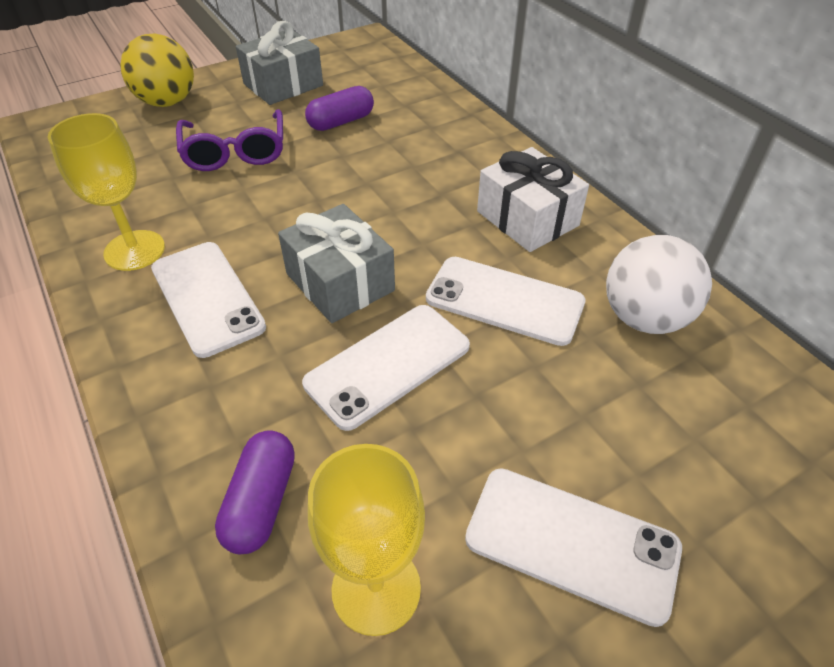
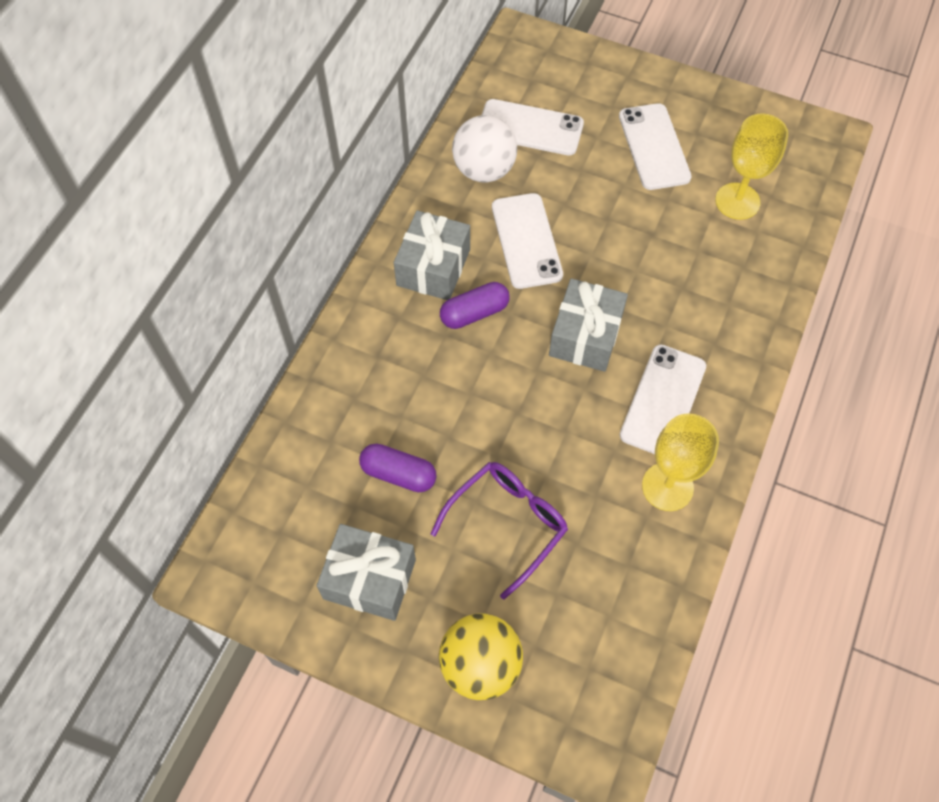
camera: 125 degrees left, 15 degrees up
purple capsule [215,430,295,554] -> purple capsule moved to [440,282,509,329]
white phone [302,305,470,431] -> white phone moved to [482,99,584,156]
white gift [477,147,589,252] -> grey gift [394,210,470,300]

